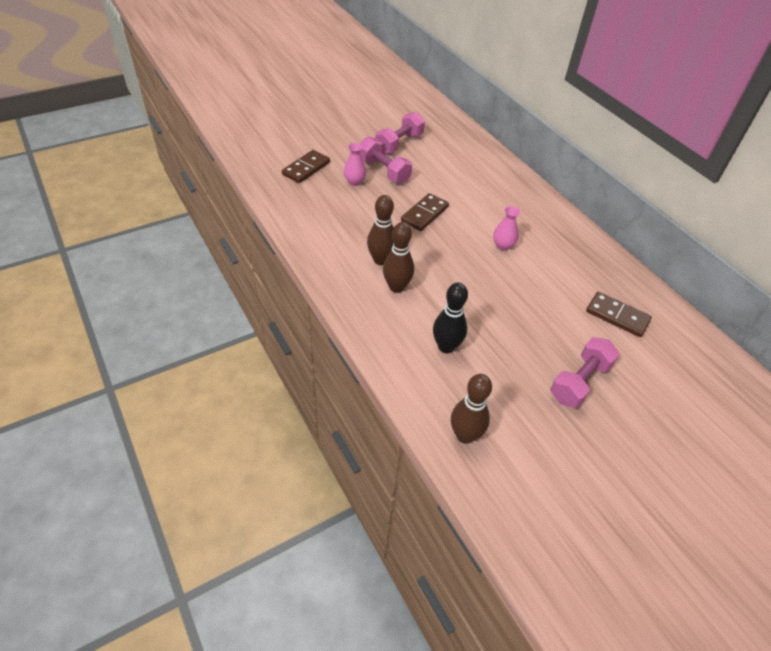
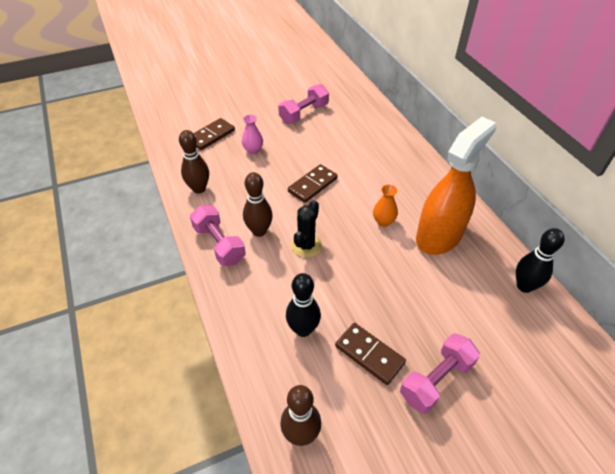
camera: 10 degrees right, 0 degrees up
pink dumbbell [360,136,412,184] -> pink dumbbell moved to [190,205,246,266]
brown bowling pin [383,222,414,293] -> brown bowling pin moved to [179,130,209,194]
pink vase [493,206,520,251] -> orange vase [373,185,398,227]
brown domino [586,292,652,337] -> brown domino moved to [335,323,406,385]
none -> black cactus [291,200,322,258]
none -> orange spray bottle [416,117,496,255]
none -> black bowling pin [516,228,565,293]

